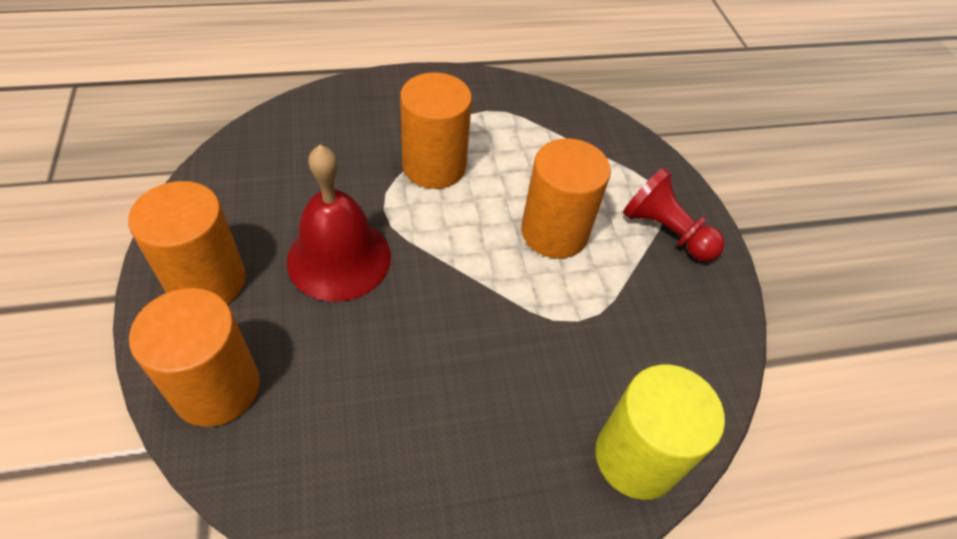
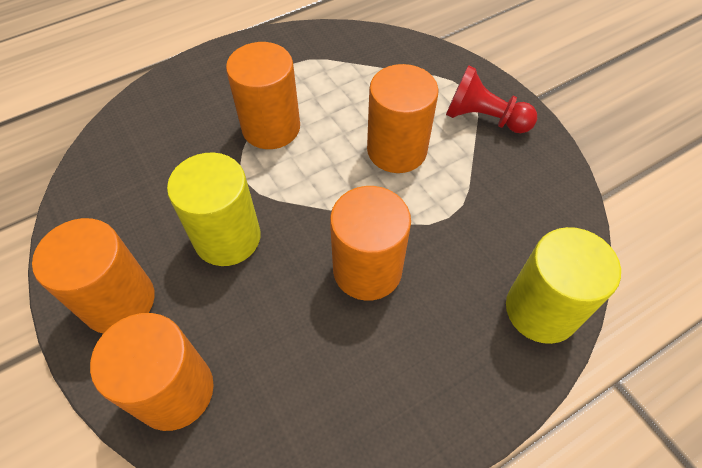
camera: 15 degrees left, 5 degrees up
red bell [286,145,391,302] -> yellow cylinder [167,152,261,266]
none -> orange cylinder [330,186,411,301]

